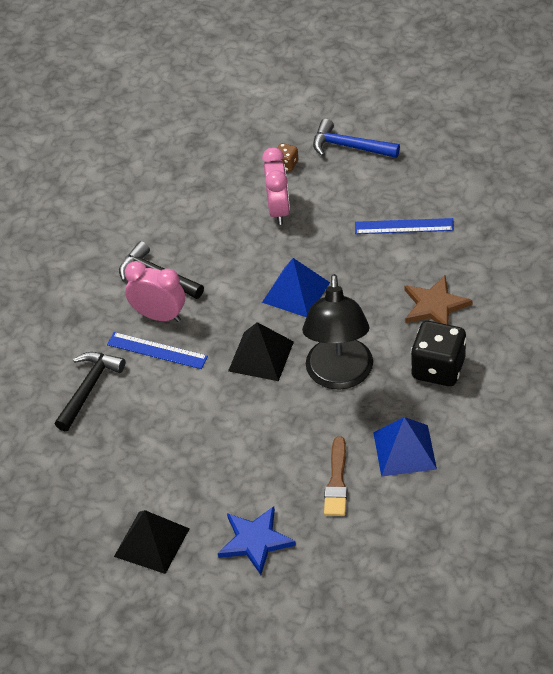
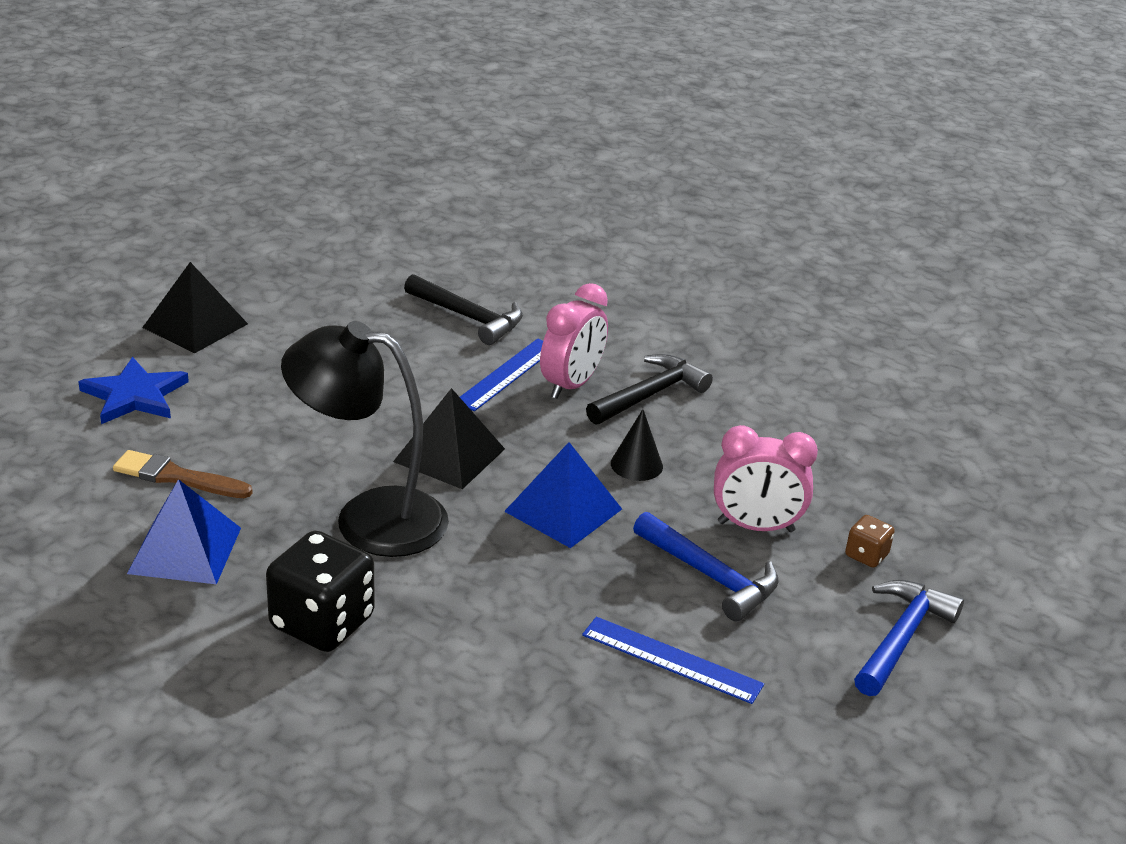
camera: 95 degrees right, 15 degrees down
blue ruler [355,218,454,234] -> blue ruler turned 75 degrees counterclockwise [582,617,764,704]
brown star [405,275,472,325] -> none
none -> black cone [611,409,663,481]
none -> blue hammer [633,512,779,621]

